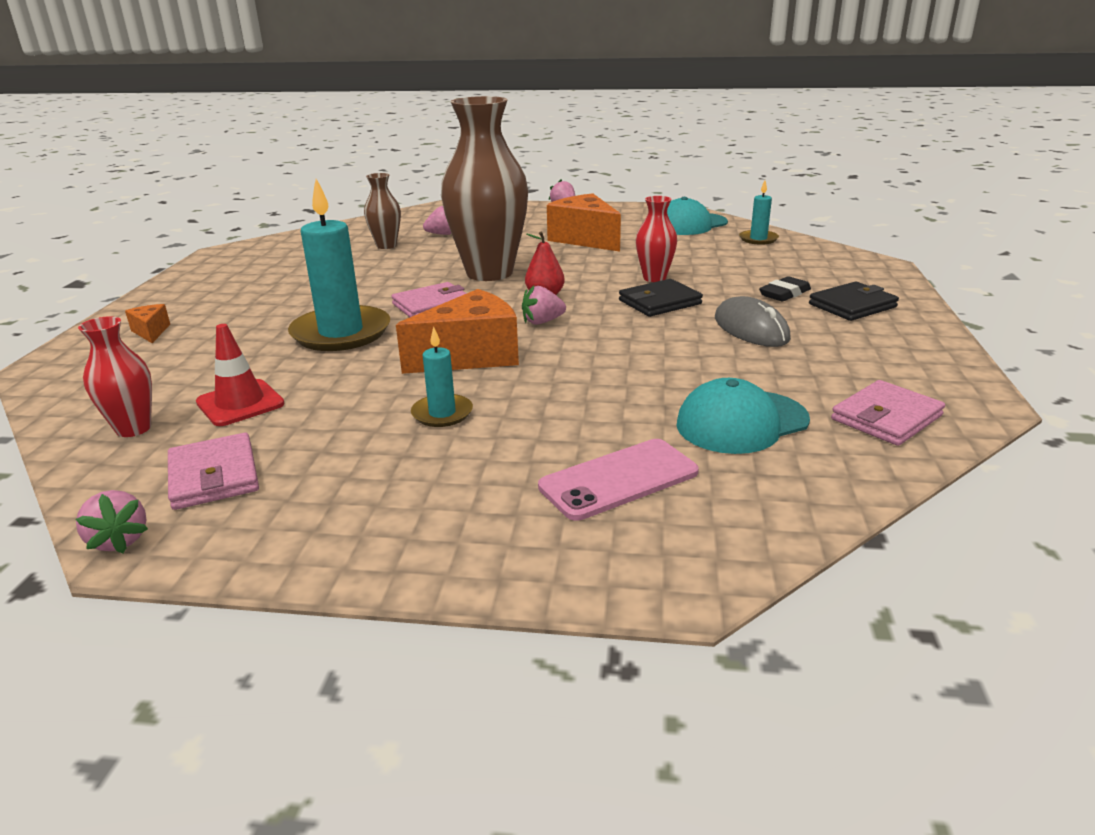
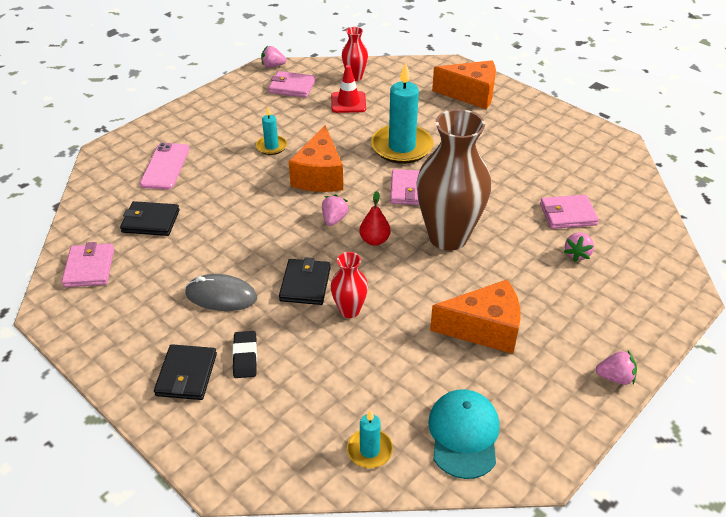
camera: 125 degrees right, 15 degrees up
orange cheese [125,304,170,343] -> orange cheese [432,60,496,109], size x2.14
brown vase [364,173,401,249] -> pink wallet [540,195,599,229]
turquoise cap [676,378,810,454] -> black wallet [120,201,180,236]

